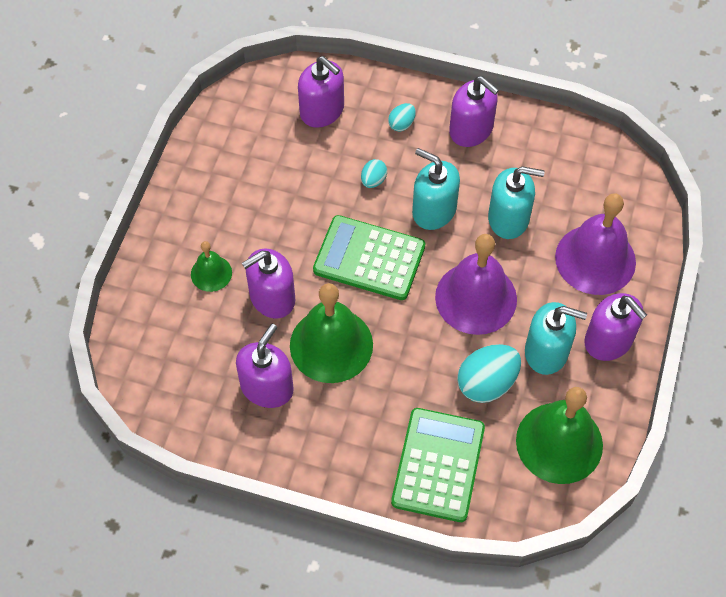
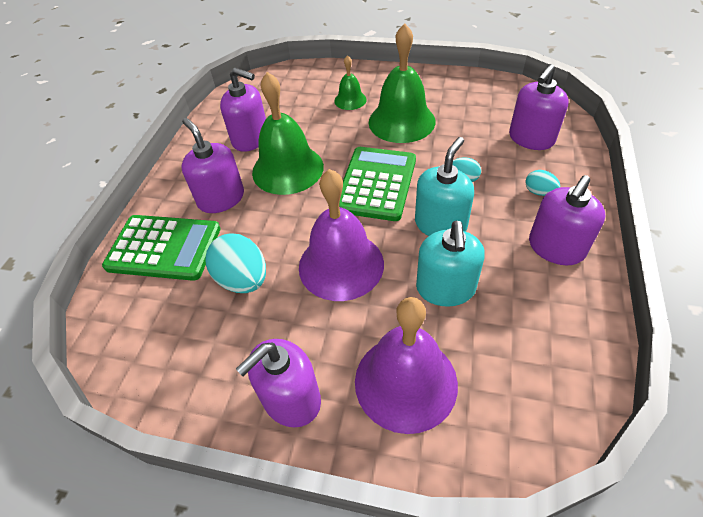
camera: 90 degrees right, 10 degrees down
purple soap dispenser [242,249,295,319] -> purple soap dispenser moved to [182,118,244,213]
green bell [516,387,603,484] -> green bell moved to [369,23,435,143]
turquoise soap dispenser [525,302,587,375] -> none

